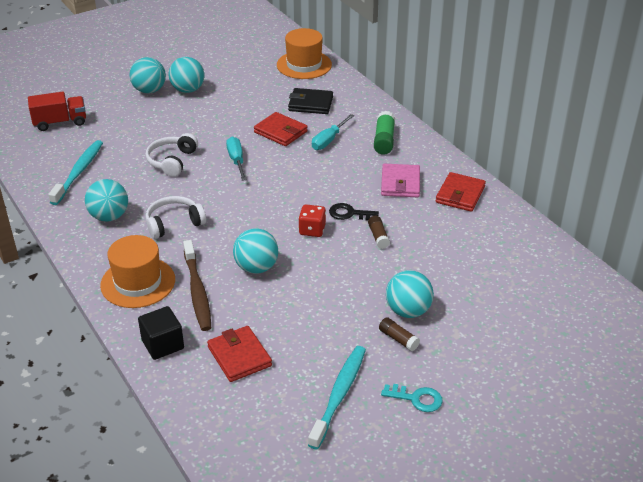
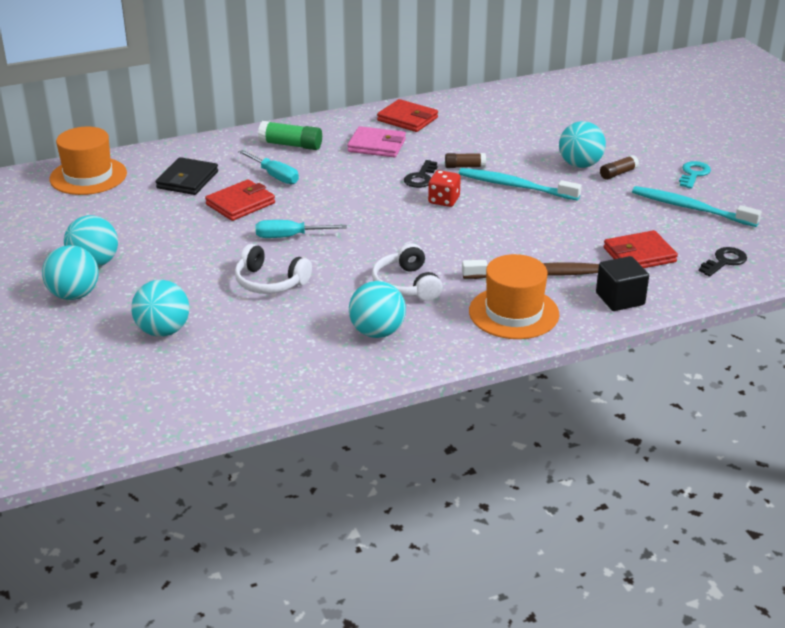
camera: 80 degrees left, 5 degrees down
red truck [28,92,86,131] -> none
turquoise toothbrush [48,140,103,205] -> turquoise toothbrush moved to [459,168,582,201]
turquoise ball [233,228,278,274] -> turquoise ball moved to [131,280,189,337]
none -> black key [699,247,747,277]

